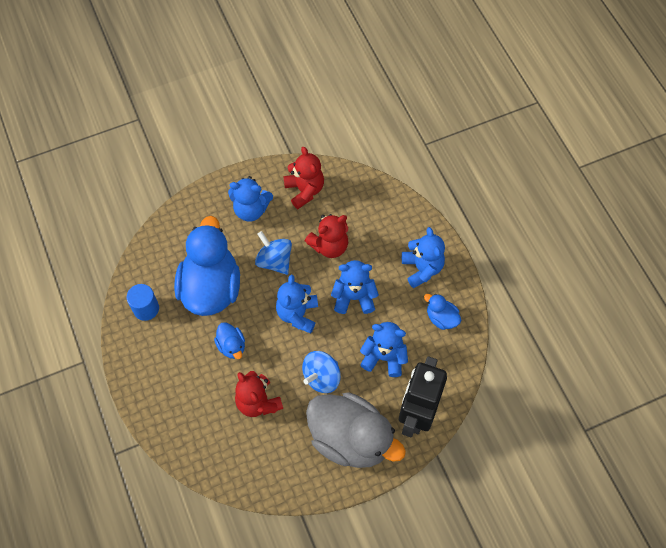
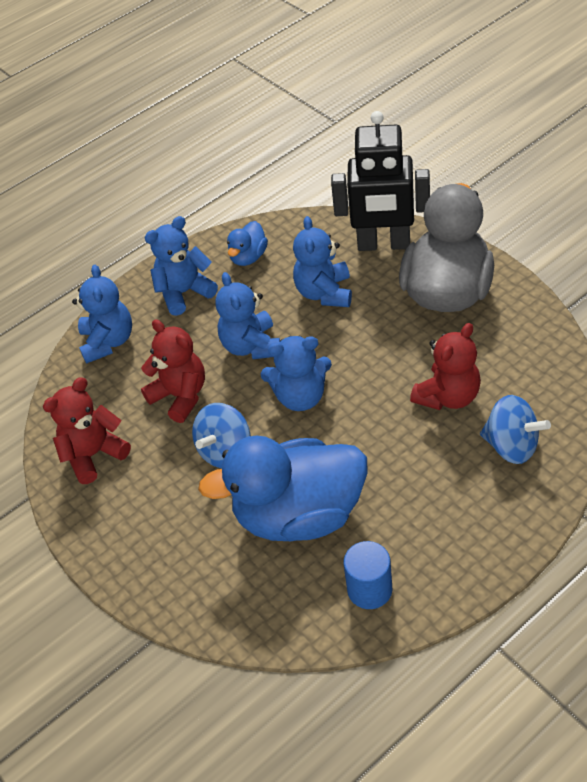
camera: 100 degrees left, 15 degrees down
blue duck [214,322,245,359] -> none
blue teddy bear [228,176,273,221] -> blue teddy bear moved to [72,265,132,364]
blue spinning top [302,351,341,393] -> blue spinning top moved to [480,395,551,464]

